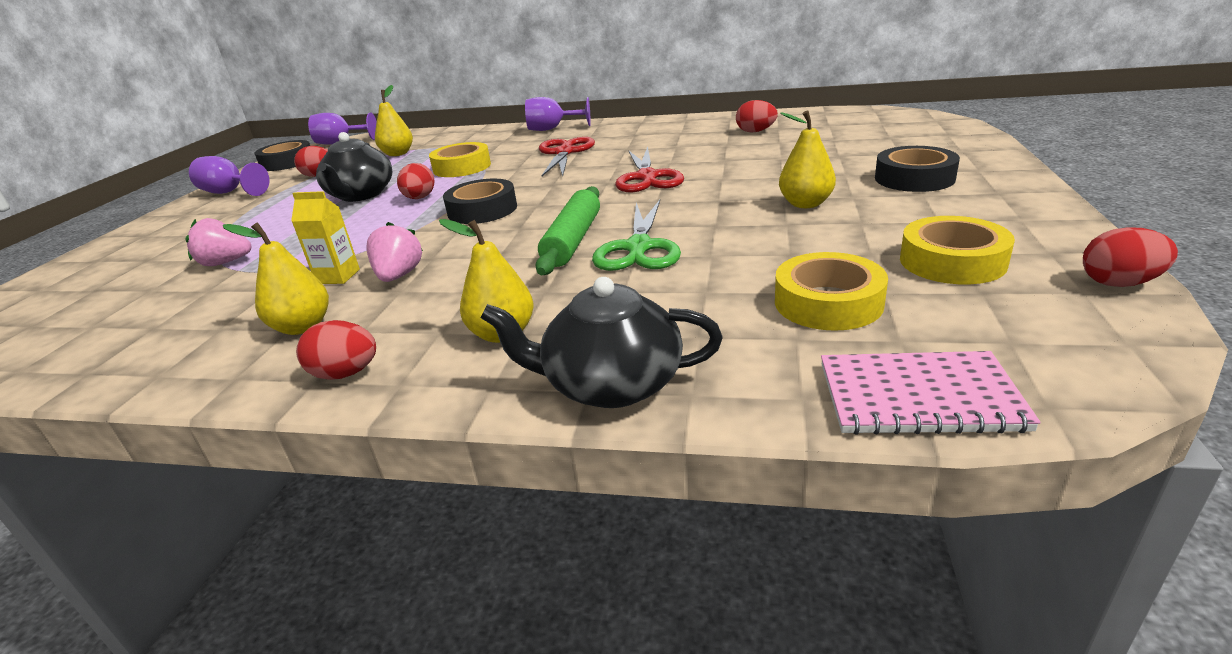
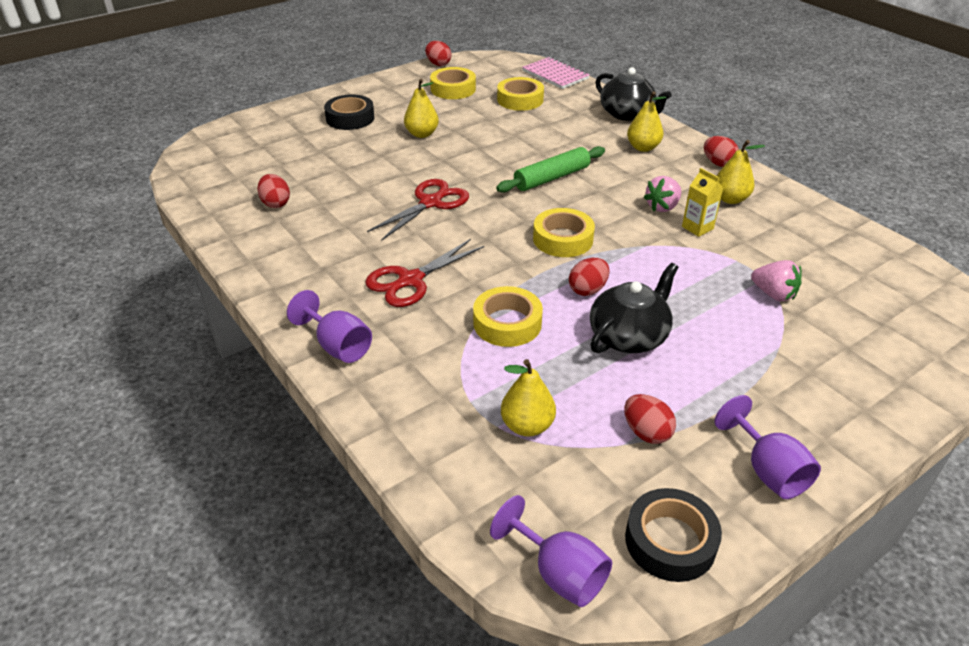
camera: 140 degrees left, 10 degrees up
black tape [443,179,517,224] -> yellow tape [533,208,595,257]
green scissors [592,200,681,271] -> none

